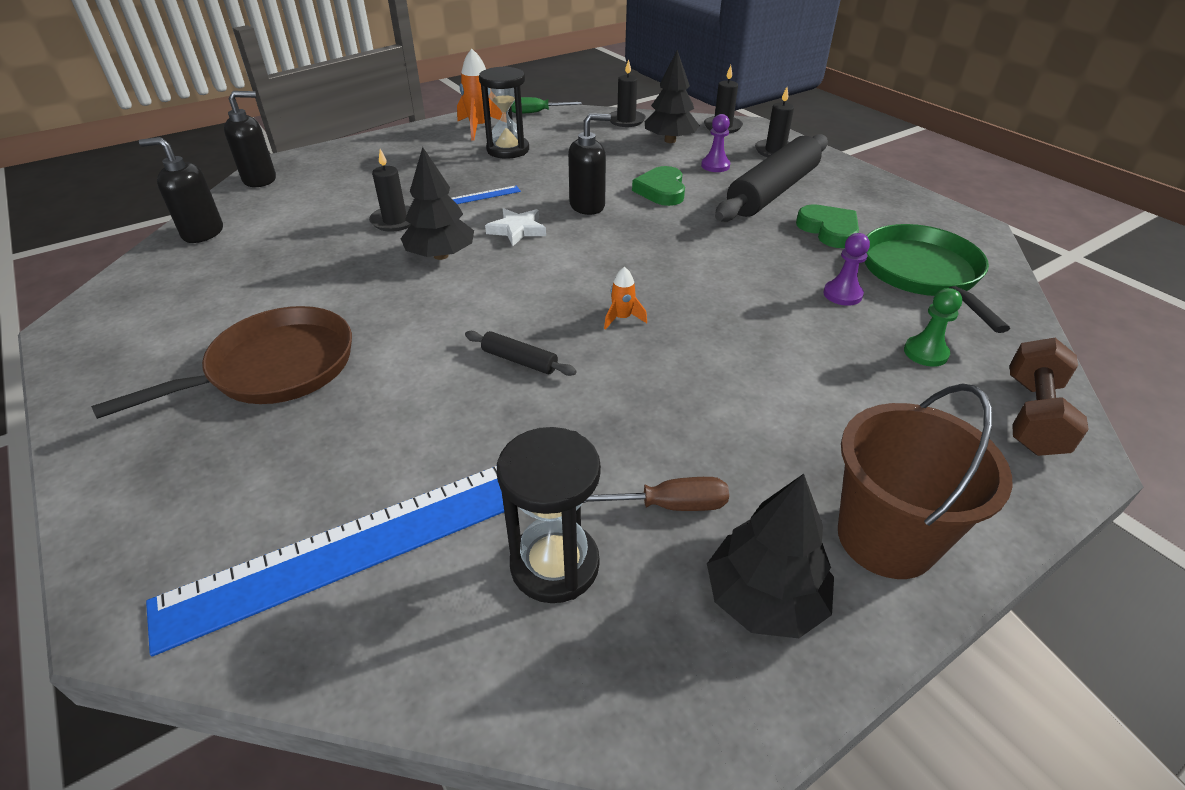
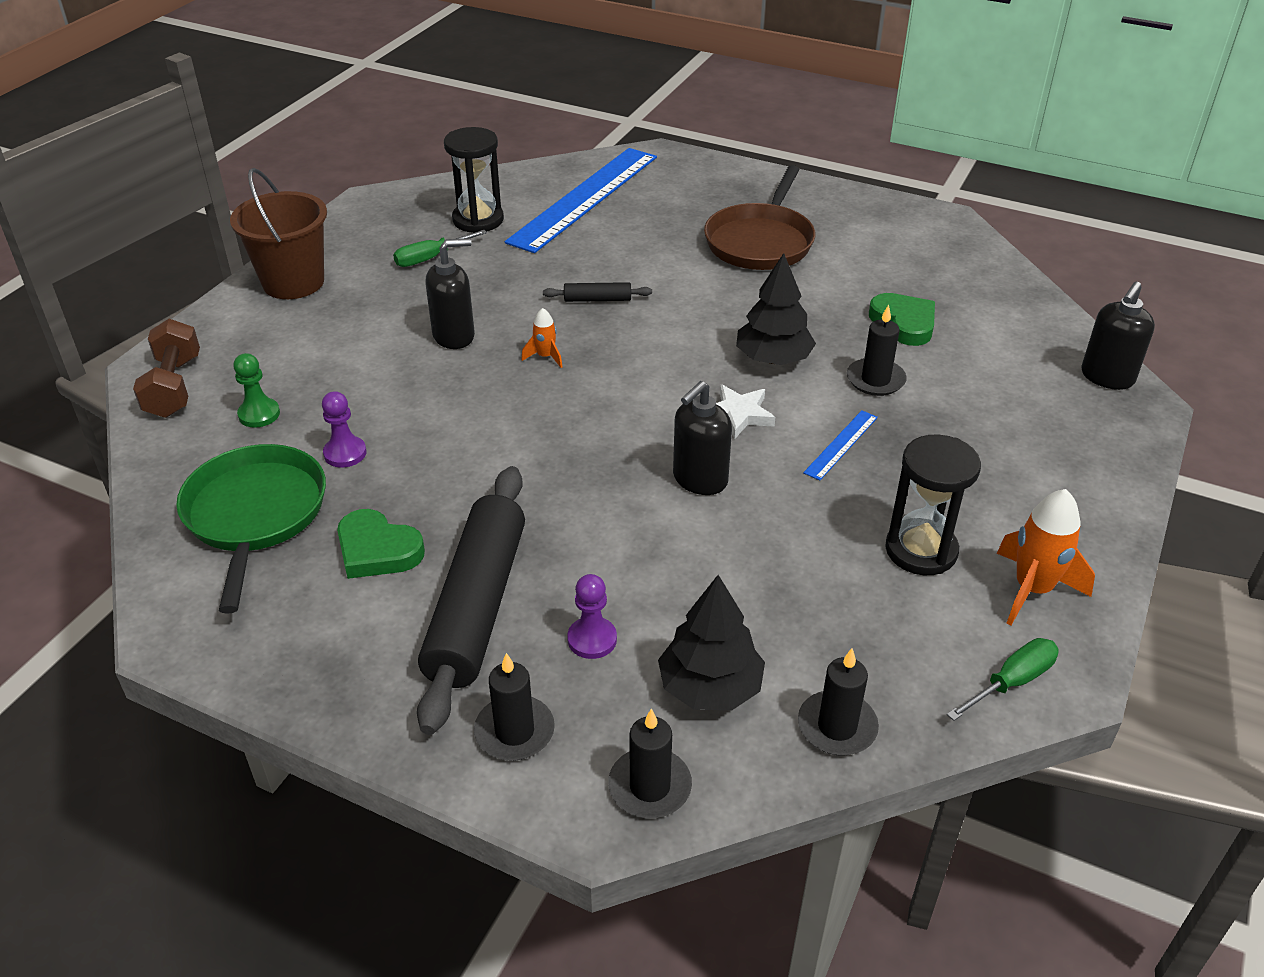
camera: 150 degrees right, 0 degrees up
black soap dispenser [139,137,223,243] -> black soap dispenser moved to [426,238,475,349]
brown screwdriver [583,477,729,511] -> green screwdriver [393,230,487,267]
green heart [632,166,685,206] -> green heart moved to [869,293,935,346]
black tree [707,474,834,638] -> none
green pan [865,224,1010,333] -> green pan turned 150 degrees counterclockwise [176,444,326,614]

